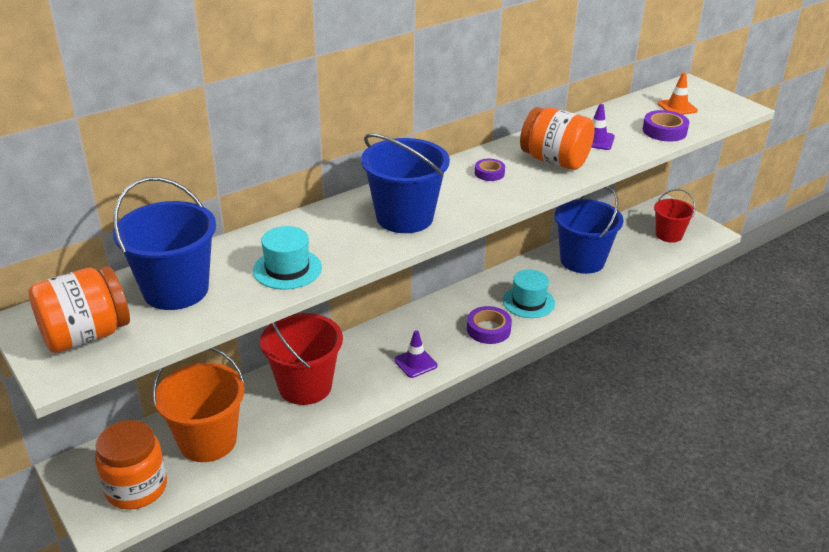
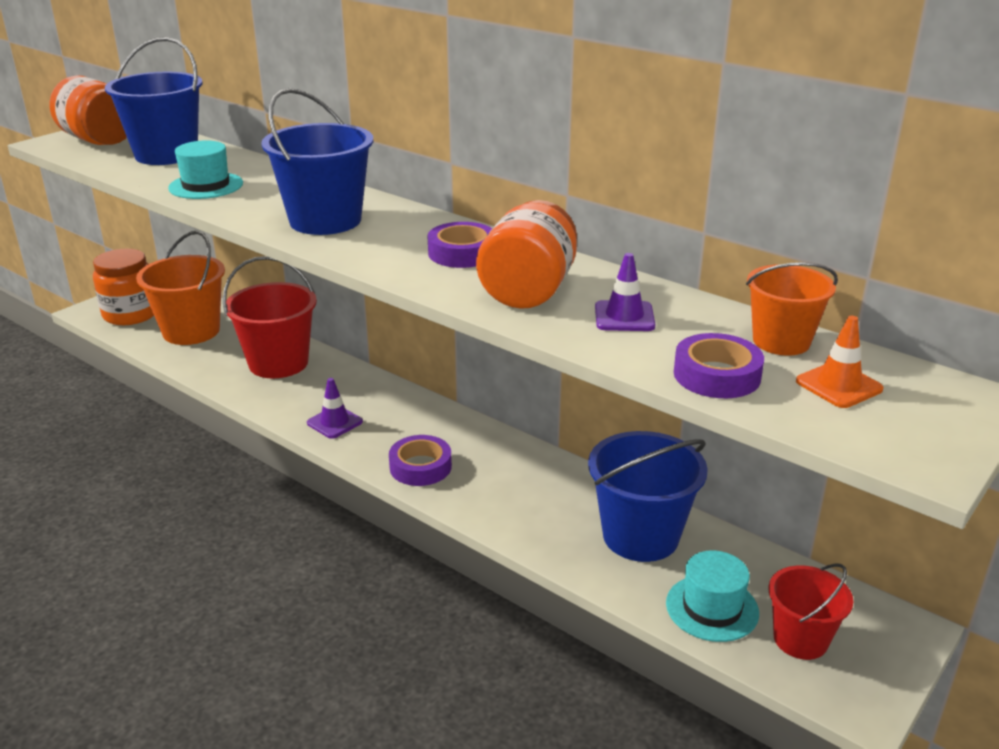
camera: 75 degrees right, 5 degrees down
purple tape [475,159,505,181] -> purple tape [428,222,492,268], size x1.58
turquoise hat [503,270,555,318] -> turquoise hat moved to [666,551,759,642]
none -> orange bucket [746,262,838,356]

